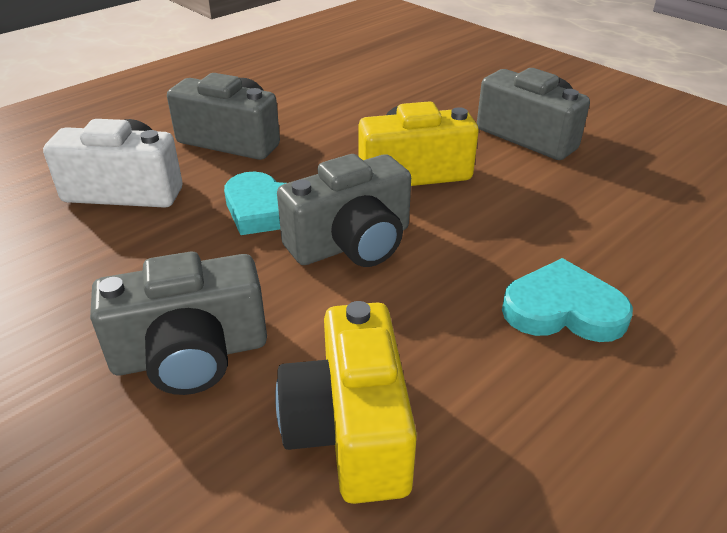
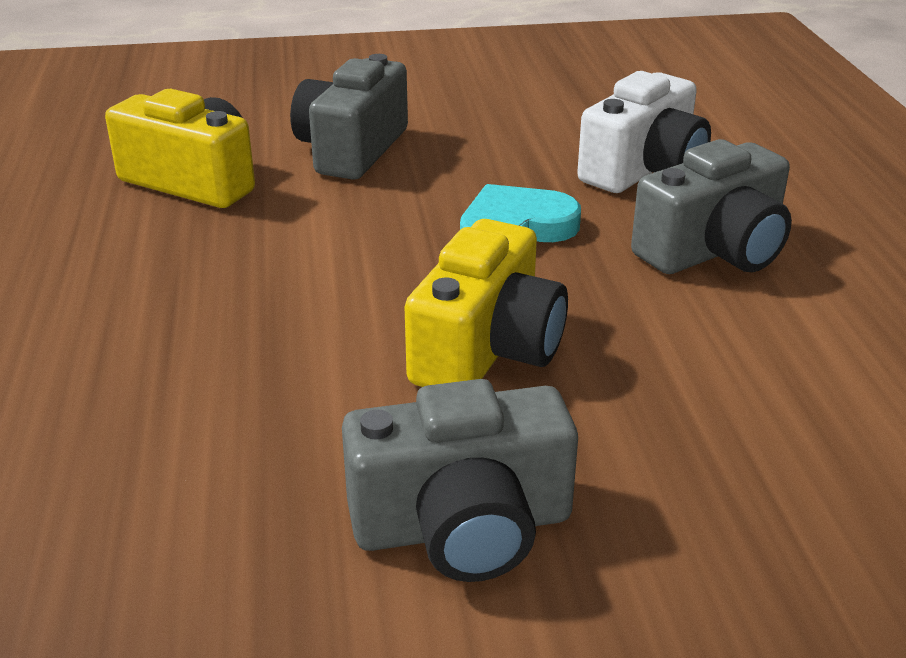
camera: 125 degrees right, 5 degrees down
grey camera [277,154,411,267] -> none
turquoise heart [502,258,633,342] -> none

